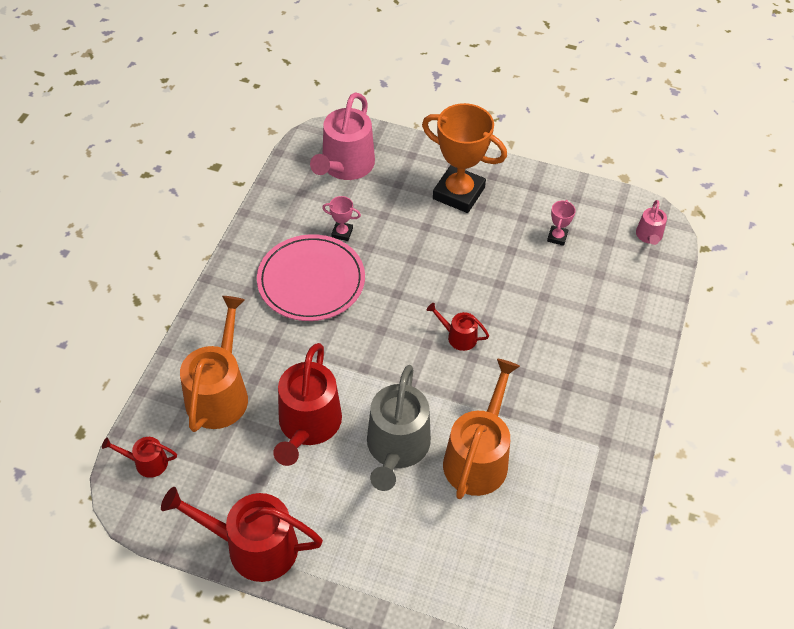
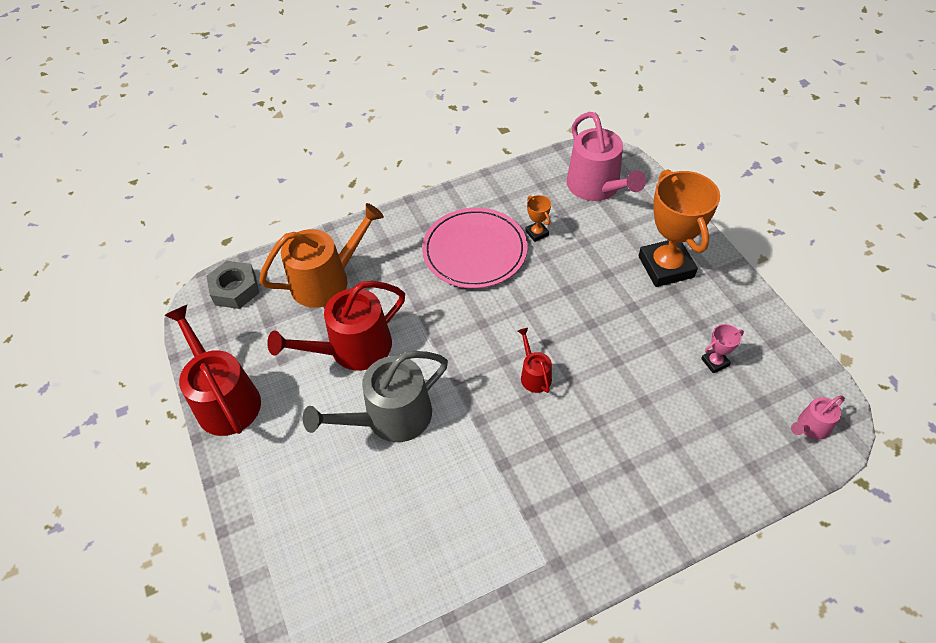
camera: 50 degrees right, 0 degrees up
red watering can [102,437,177,478] -> grey nut [206,261,259,309]
pink watering can [310,92,375,180] -> pink watering can turned 90 degrees counterclockwise [567,112,646,201]
pink trophy [322,196,361,241] -> orange trophy [525,195,551,242]
orange watering can [443,359,520,499] -> none

